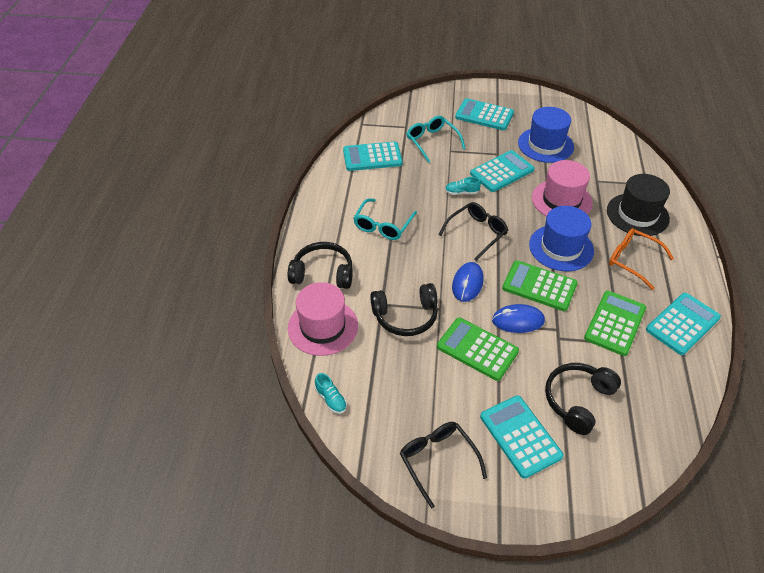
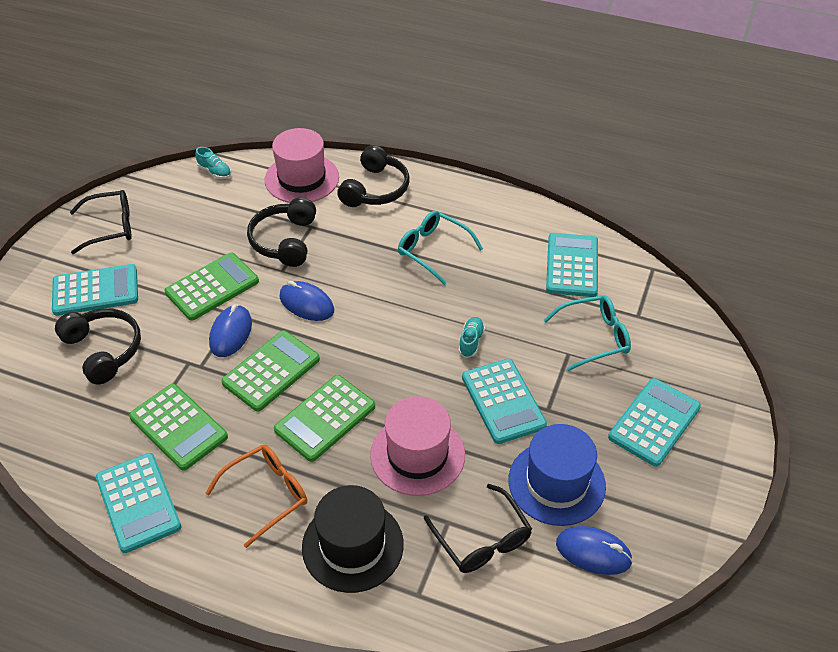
camera: 105 degrees right, 0 degrees up
turquoise shoe [315,373,347,414] -> turquoise shoe turned 120 degrees counterclockwise [195,147,231,179]
black glasses [439,202,508,261] -> black glasses moved to [424,484,532,573]
blue hat [529,206,594,271] -> green calculator [274,375,375,462]
none -> blue mouse [556,526,633,575]

